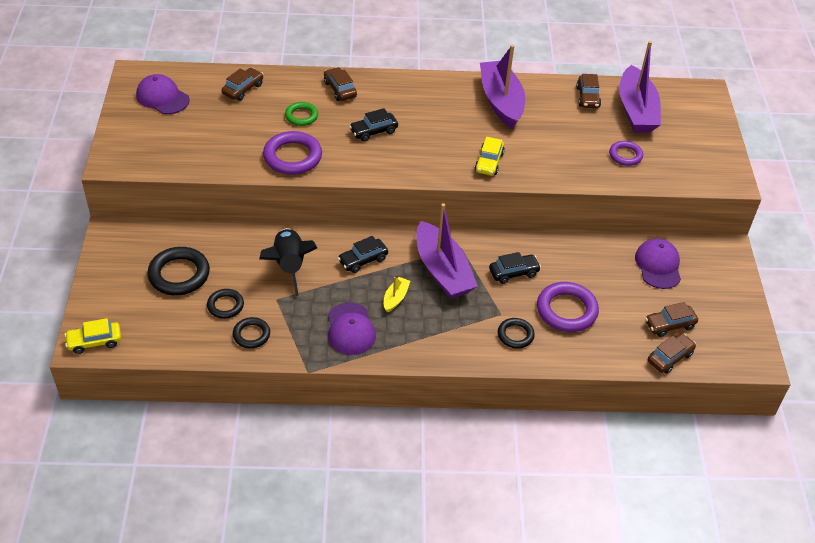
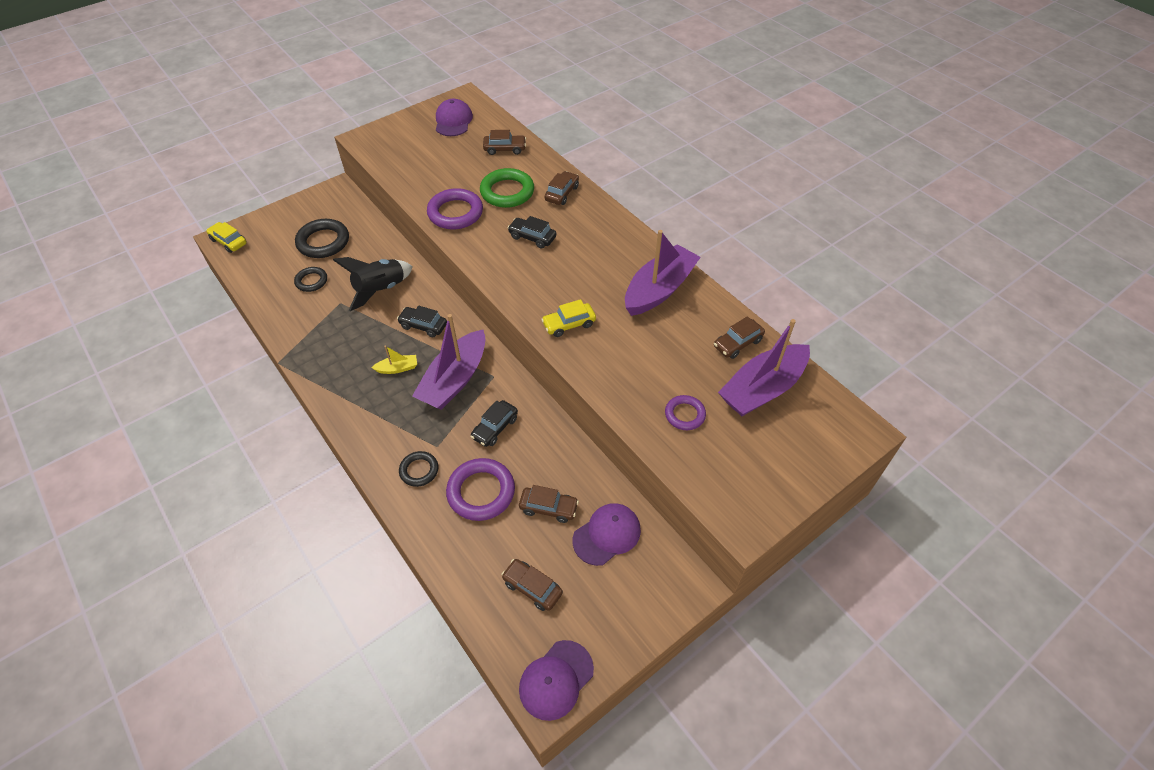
camera: 55 degrees right, 5 degrees up
black ring [233,317,270,348] -> none
green ring [285,102,318,126] -> green ring [480,168,534,208], size x1.70
purple cap [328,303,376,355] -> purple cap moved to [519,640,594,721]
black car [489,252,541,284] -> black car turned 90 degrees clockwise [470,400,518,447]
brown car [648,333,696,374] -> brown car moved to [519,485,579,523]

